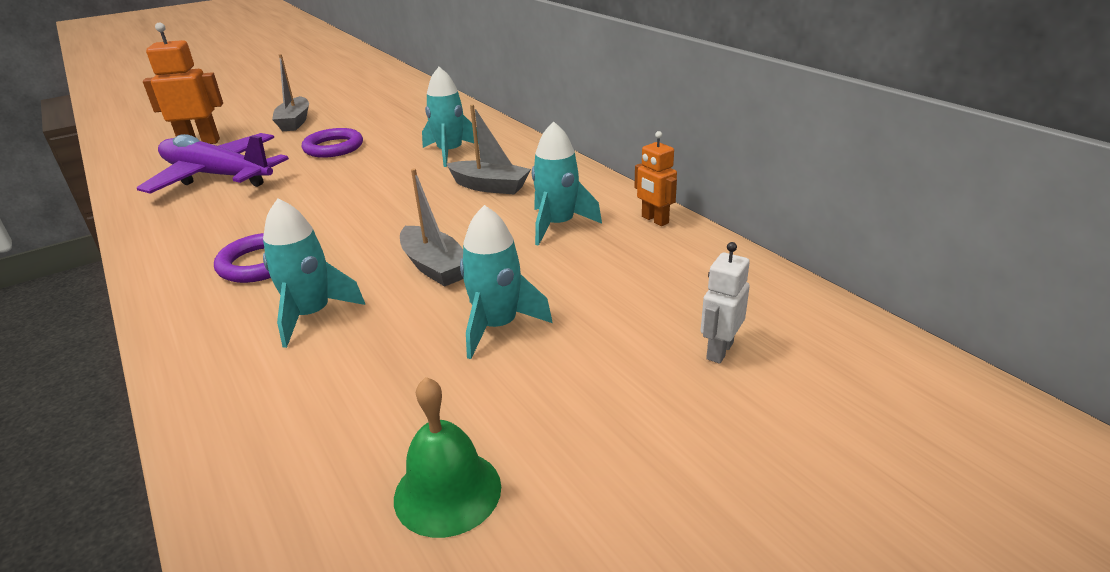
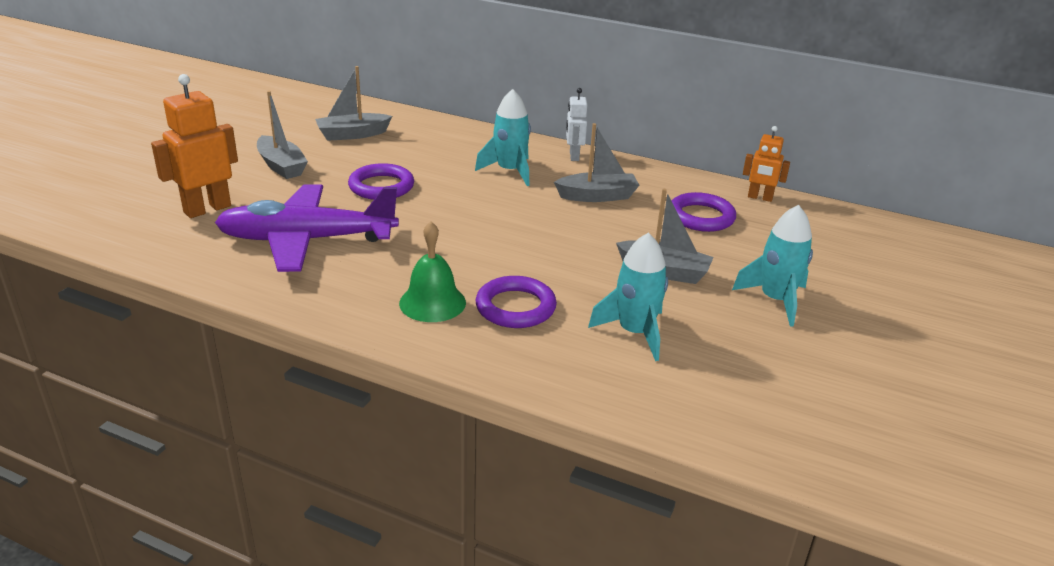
camera: 35 degrees left, 0 degrees up
green bell [394,377,501,538] -> green bell moved to [399,221,466,322]
turquoise rocket [532,121,602,246] -> purple ring [672,192,736,232]
white robot [701,242,750,364] -> white robot moved to [566,88,587,161]
none -> grey boat [315,66,392,141]

